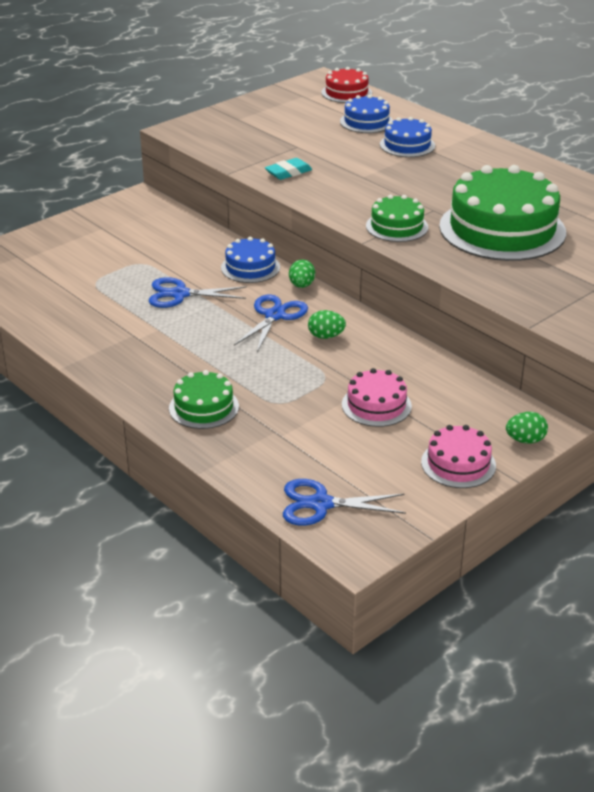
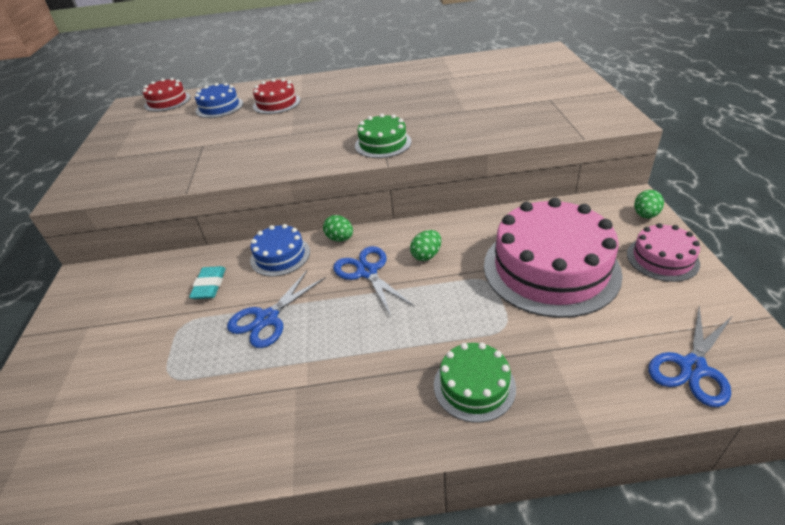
camera: 50 degrees left, 5 degrees up
turquoise eraser [265,158,312,180] -> turquoise eraser moved to [189,266,226,299]
pink cake [342,368,412,427] -> pink cake [484,198,623,318], size x2.01
blue cake [380,117,435,157] -> red cake [253,78,301,114]
green cake [439,165,566,261] -> none

